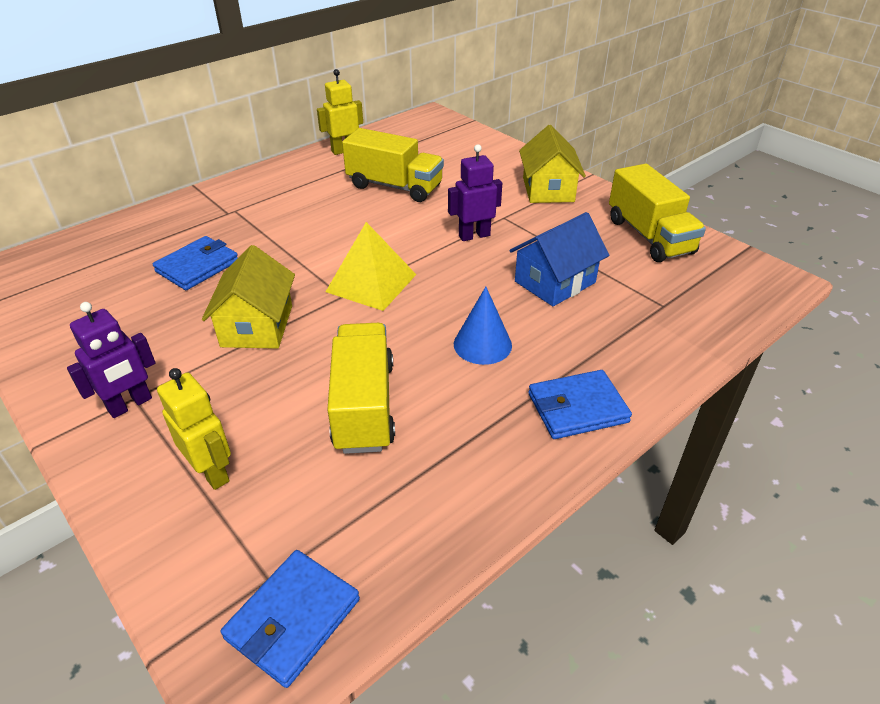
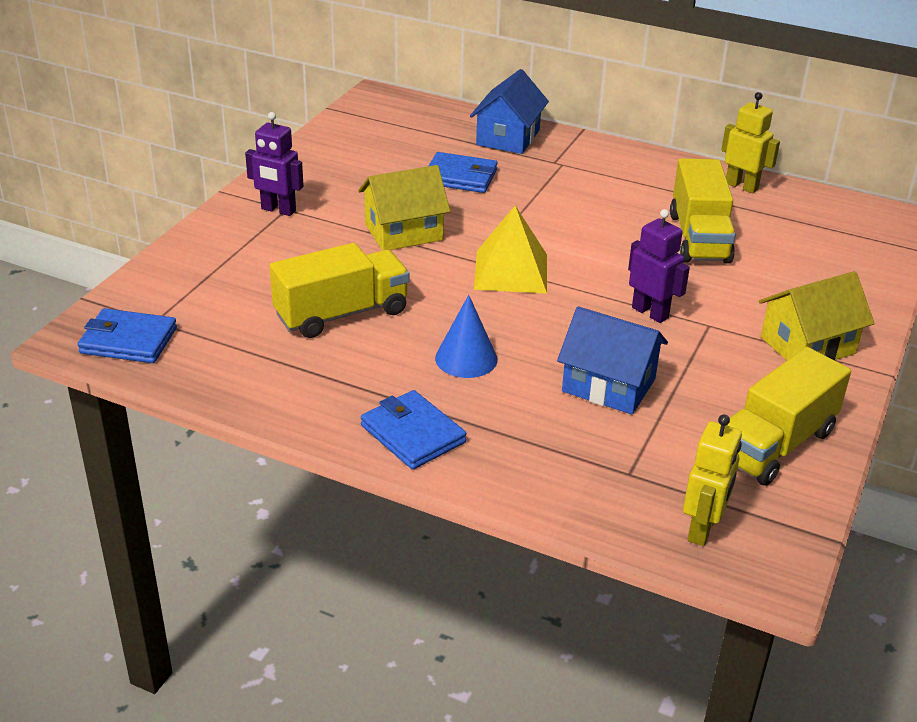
camera: 65 degrees right, 5 degrees down
yellow robot [157,368,231,490] -> yellow robot moved to [683,414,742,546]
none -> blue house [470,69,549,154]

